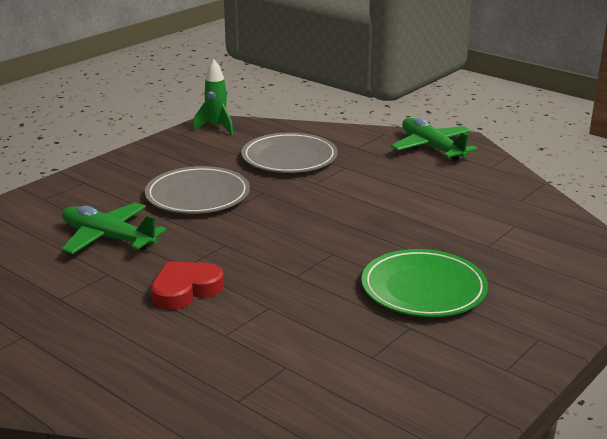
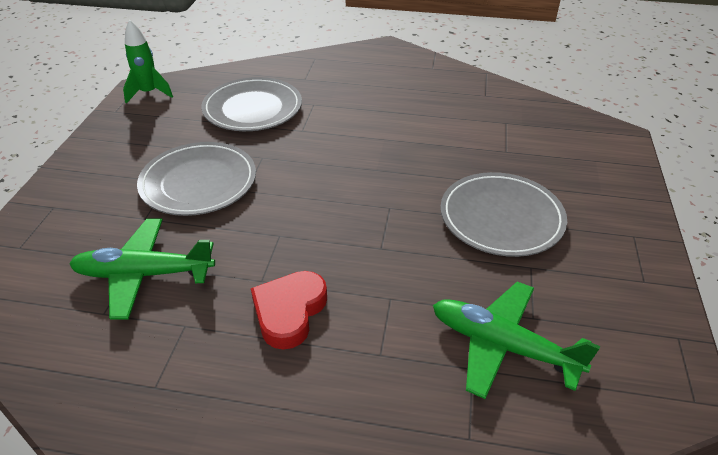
camera: 30 degrees left, 15 degrees up
green plate [362,249,488,317] -> grey plate [440,172,567,257]
green plane [391,118,478,161] -> green plane moved to [433,282,600,399]

